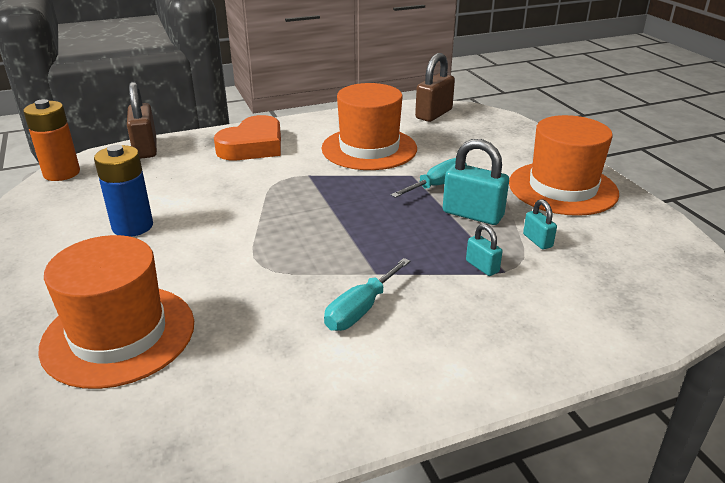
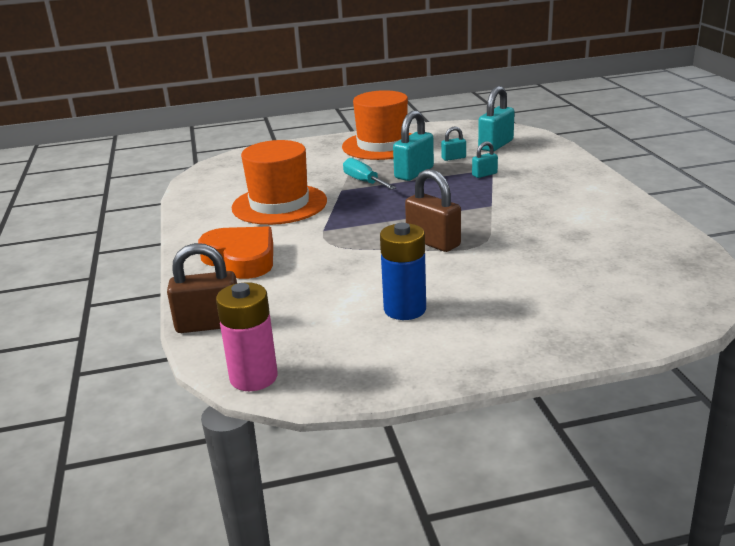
camera: 80 degrees left, 5 degrees down
orange battery [23,99,80,181] -> pink battery [216,282,278,391]
orange hat [38,235,194,389] -> none
turquoise screwdriver [324,258,410,331] -> none
brown padlock [415,53,455,122] -> brown padlock moved to [405,169,461,252]
none -> turquoise padlock [478,86,515,151]

